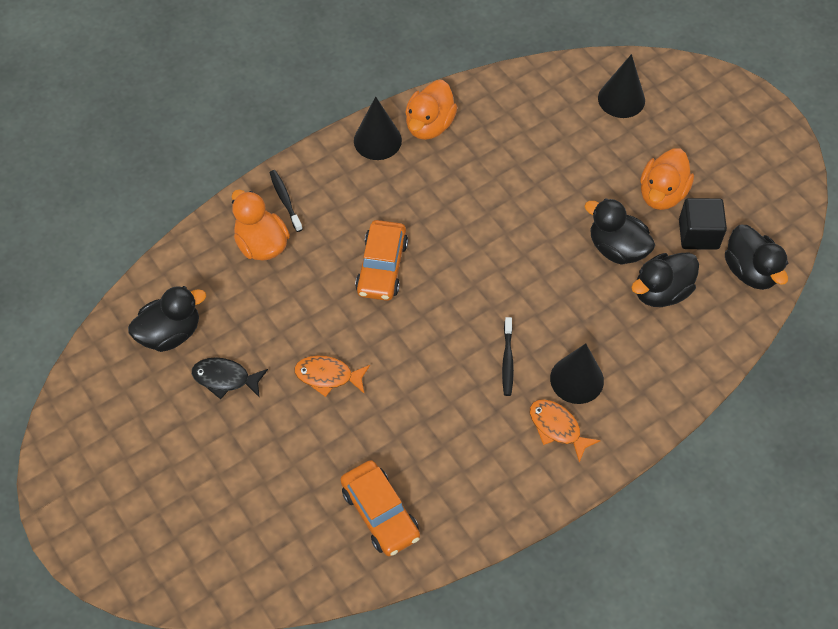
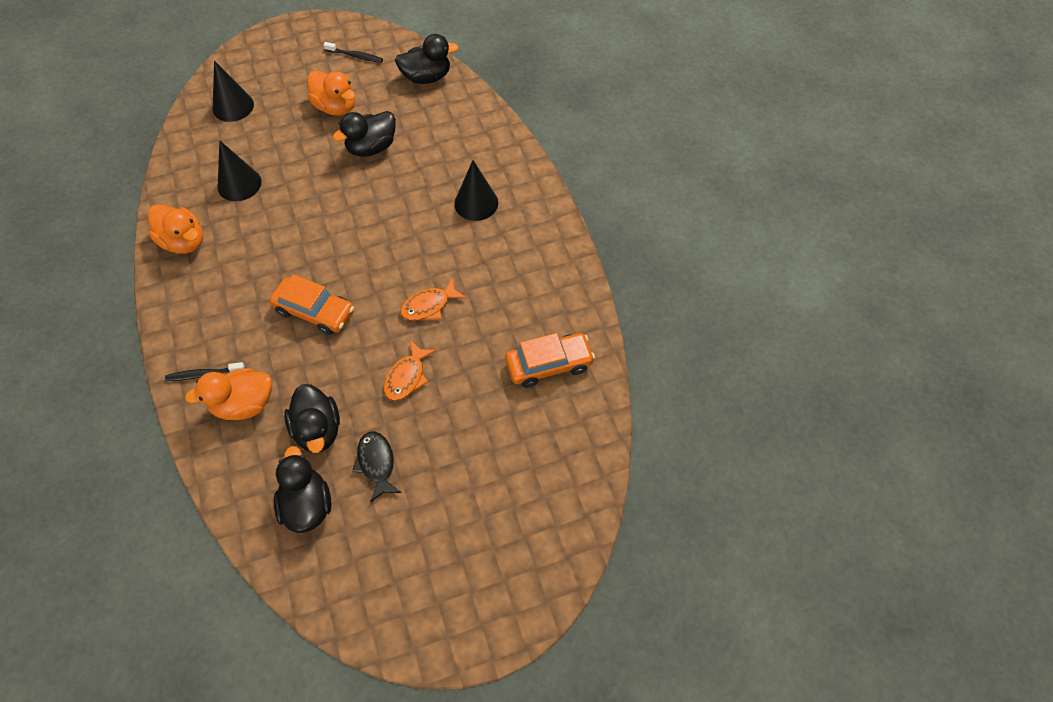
camera: 75 degrees left, 0 degrees up
black fish [192,358,268,399] -> black fish turned 135 degrees clockwise [352,431,401,502]
black cone [354,96,402,160] -> black cone moved to [217,140,261,201]
black toothbrush [502,317,514,396] -> black toothbrush moved to [324,42,383,63]
orange fish [530,399,601,463] -> orange fish moved to [400,278,466,321]
black duck [631,252,699,307] -> black duck moved to [284,384,340,453]
black cube [679,198,727,250] -> none

